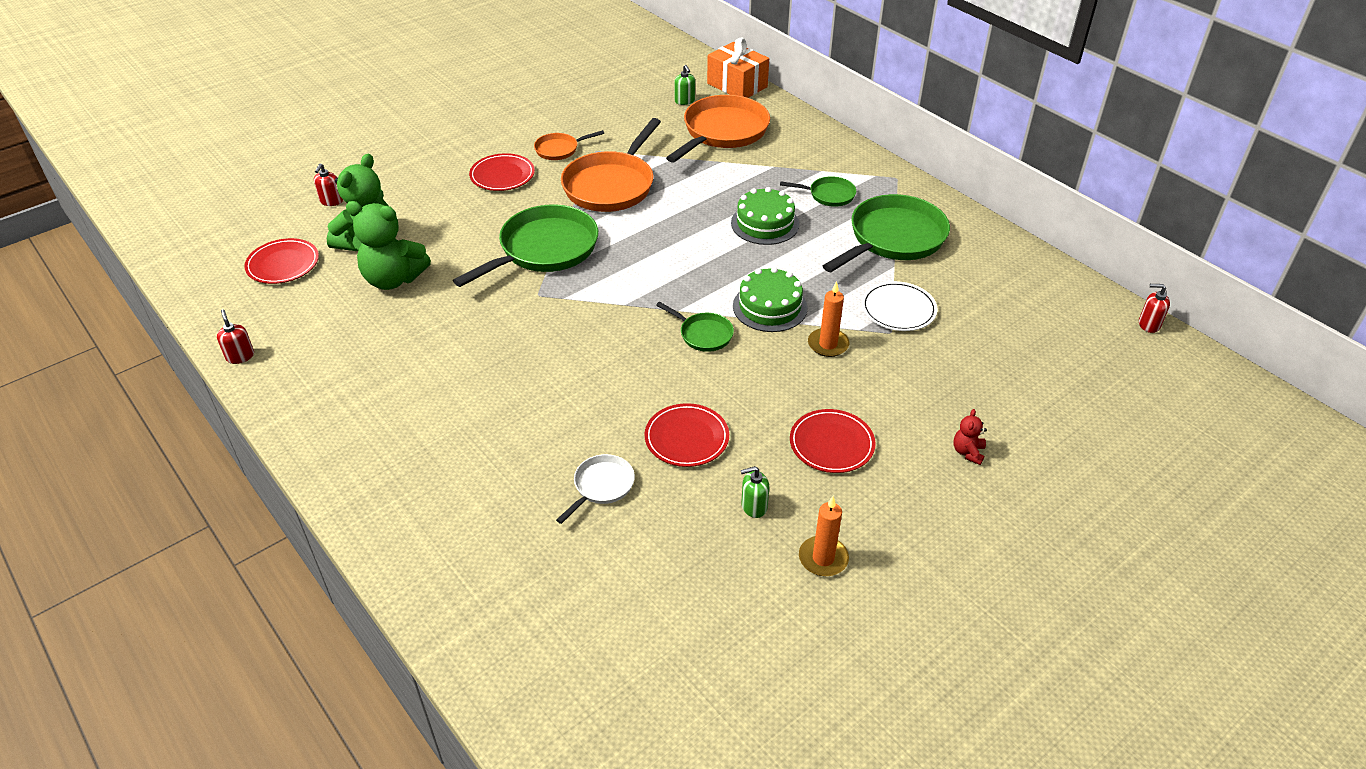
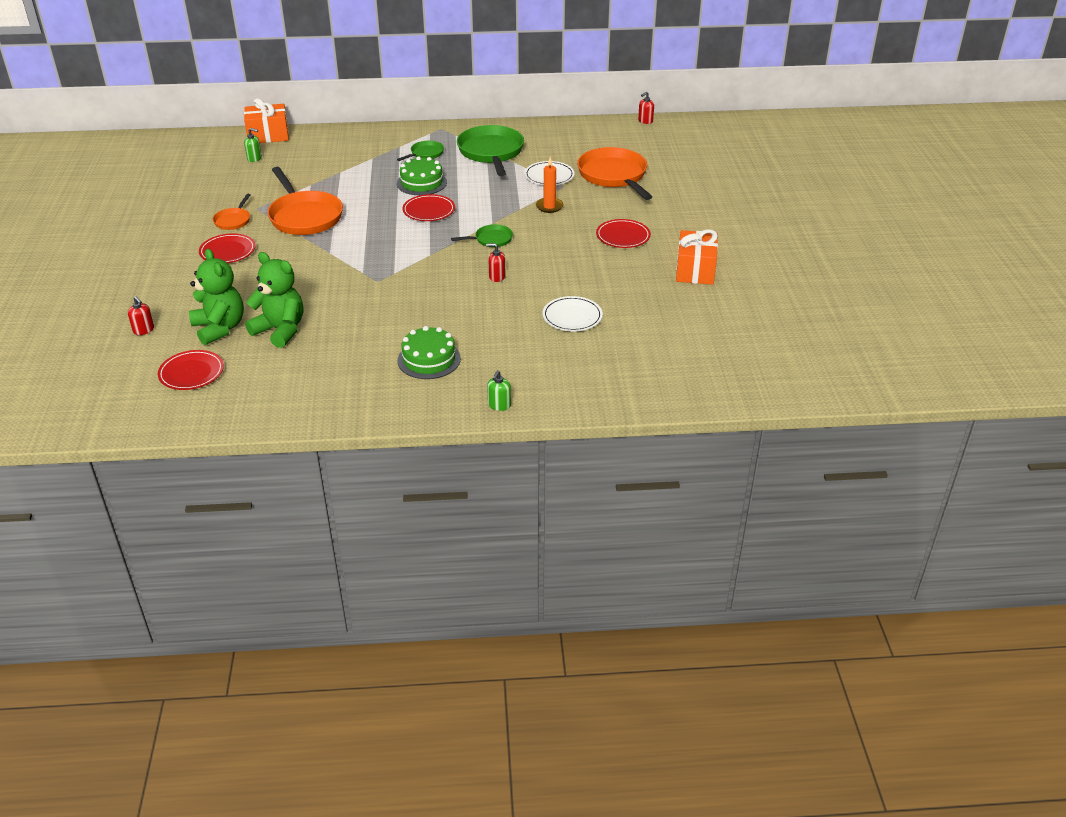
camera: 55 degrees left, 5 degrees down
red soap dispenser [217,309,254,364] -> red soap dispenser moved to [486,243,505,282]
green teddy bear [346,201,431,290] -> green teddy bear turned 105 degrees counterclockwise [245,252,303,348]
green pan [453,204,598,287] -> none
white pan [556,454,635,524] -> white plate [542,296,603,331]
red plate [644,403,729,467] -> red plate moved to [402,194,455,221]
orange pan [666,95,770,163] -> orange pan moved to [577,147,652,200]
green cake [733,267,807,332] -> green cake moved to [398,326,461,379]
green soap dispenser [741,466,769,518] -> green soap dispenser moved to [487,370,511,411]
orange candle [799,496,849,576] -> orange gift [676,229,718,285]
red teddy bear [954,409,987,465] -> none

